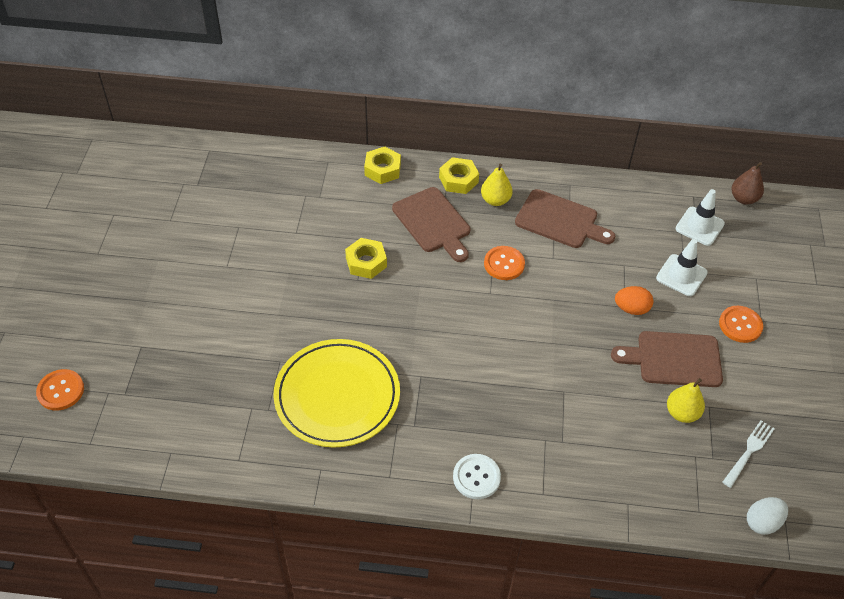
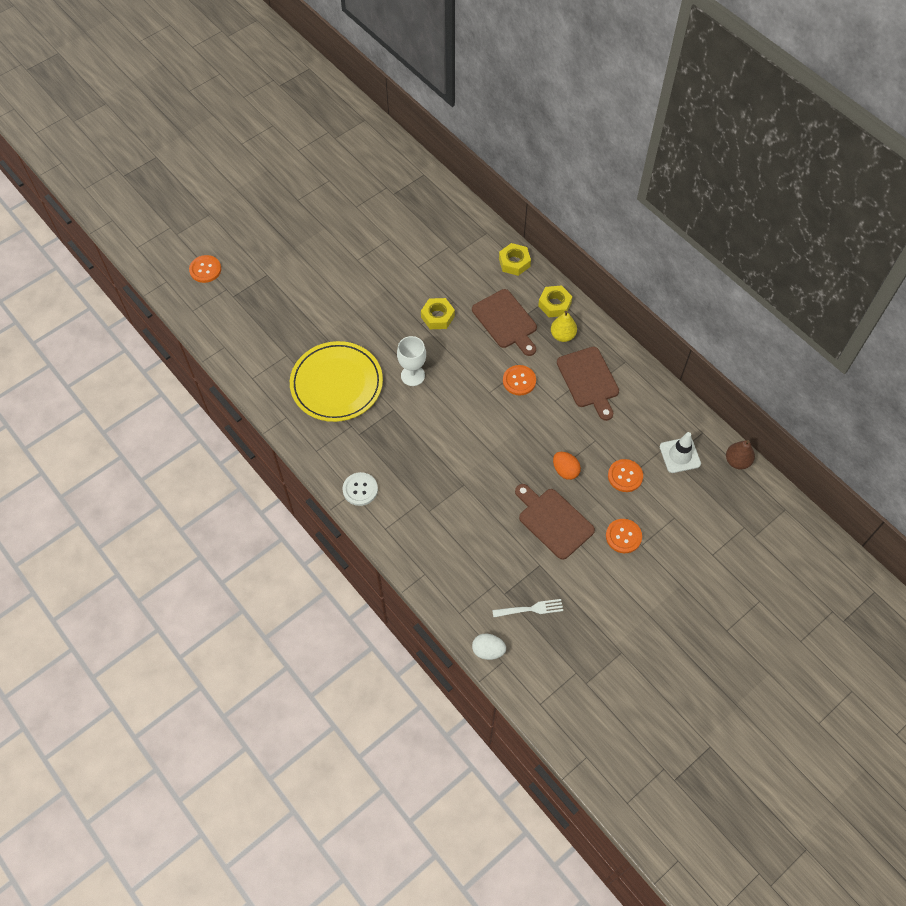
camera: 45 degrees right, 10 degrees up
brown cutting board [392,187,470,262] -> brown cutting board turned 45 degrees counterclockwise [472,289,537,356]
white traffic cone [656,239,708,296] -> orange button [608,459,643,492]
yellow pear [667,378,705,423] -> none
none -> white goblet [397,336,426,386]

